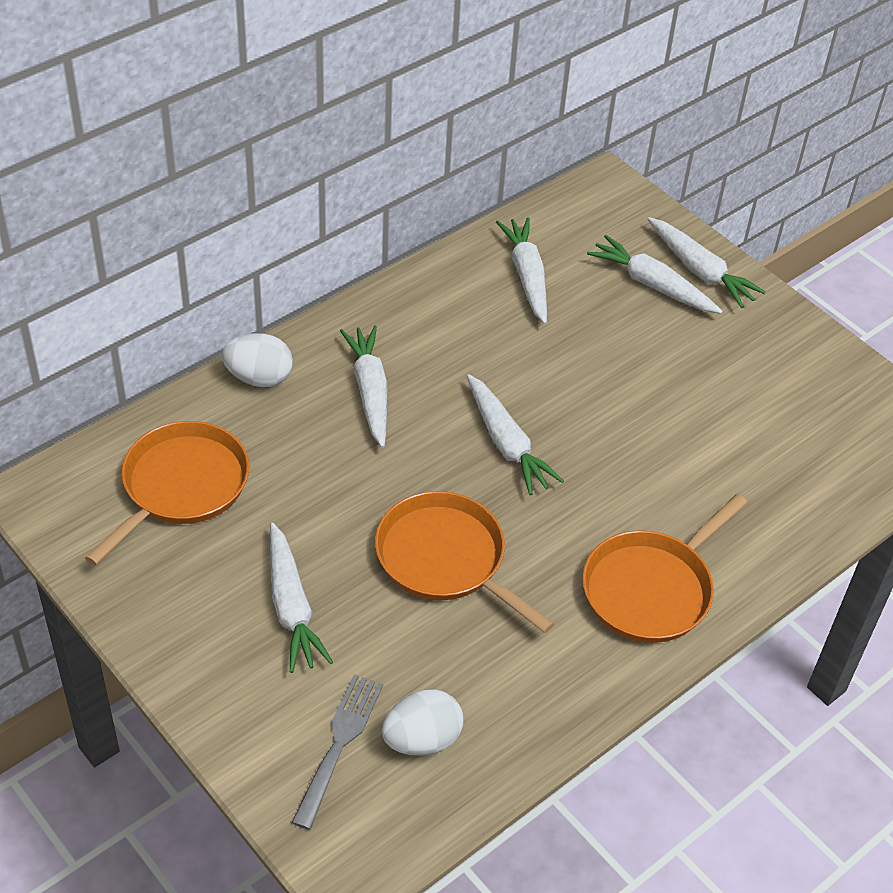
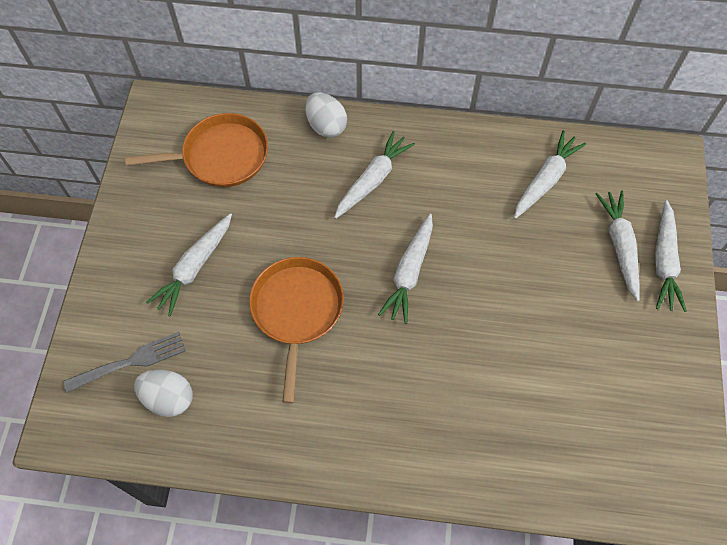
camera: 50 degrees right, 15 degrees up
orange pan [582,494,747,643] -> none

